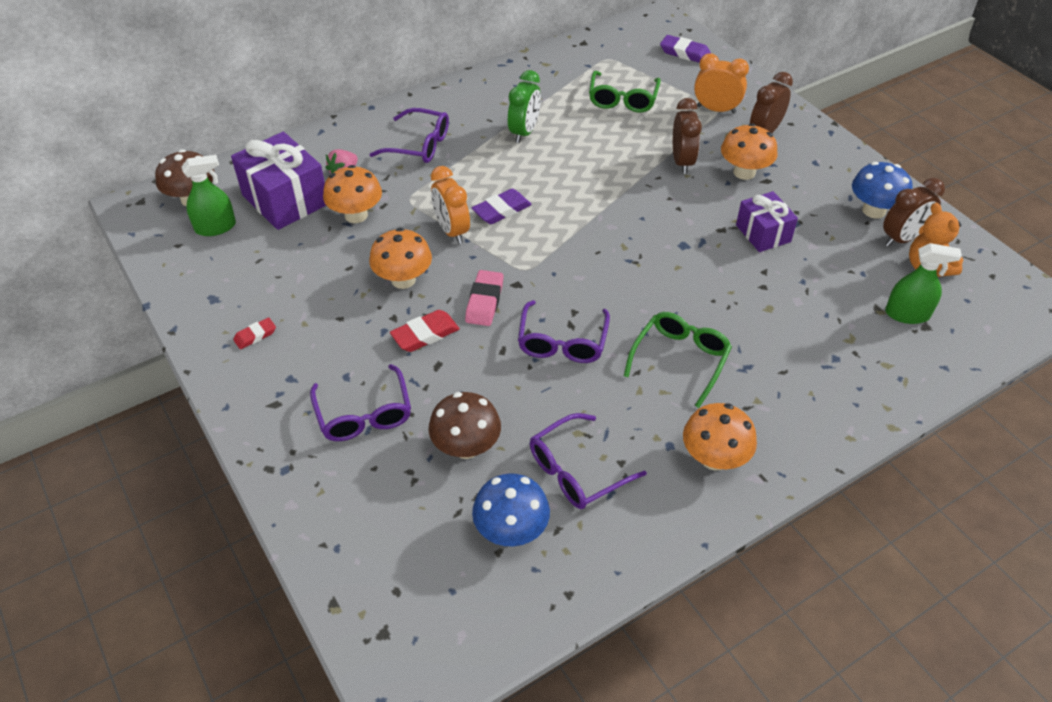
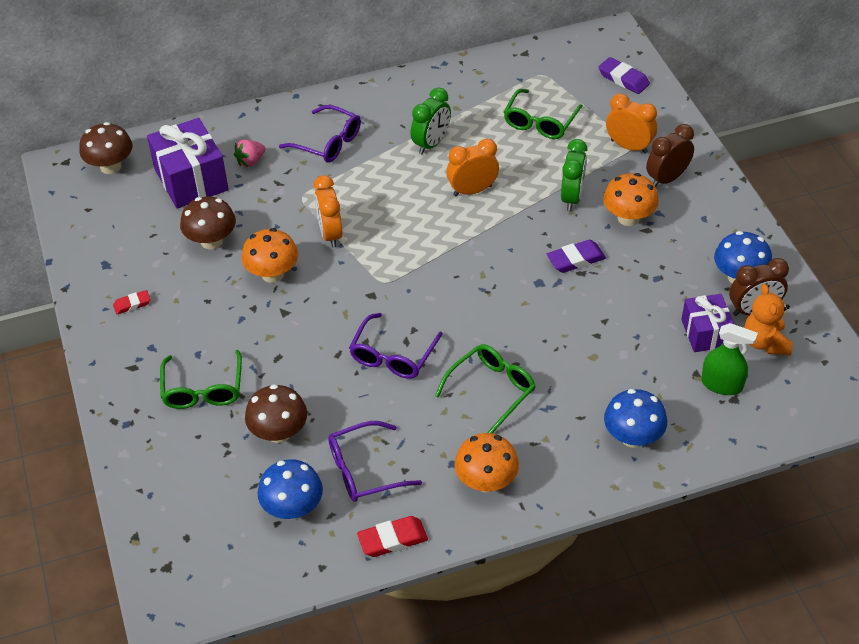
camera: 15 degrees right, 0 degrees up
green spray bottle [182,155,236,236] -> none
purple glasses [310,364,411,441] -> green glasses [160,350,242,409]
orange mushroom [323,165,382,223] -> none
red eraser [390,310,460,352] -> red eraser moved to [357,516,428,557]
pink eraser [465,270,504,326] -> none
purple eraser [472,189,532,224] -> purple eraser moved to [547,240,606,273]
brown clock [673,98,702,174] -> green clock [561,139,588,211]
purple gift [736,191,798,252] -> purple gift moved to [681,294,734,352]
none -> brown mushroom [180,196,236,249]
none -> orange clock [446,139,499,196]
none -> blue mushroom [604,389,667,448]

